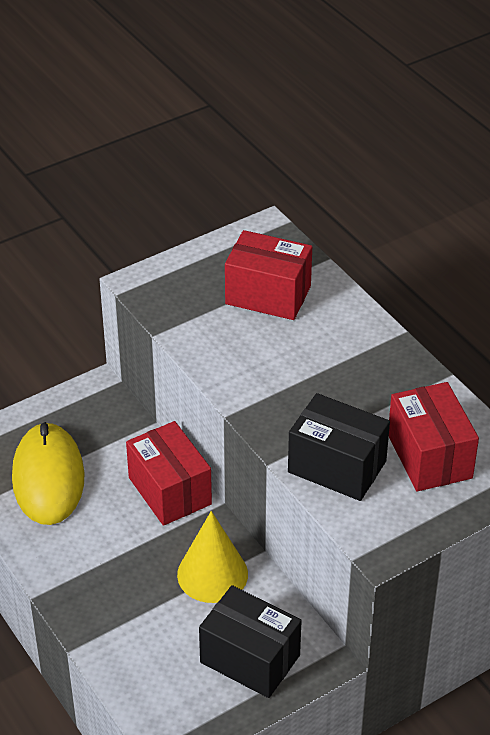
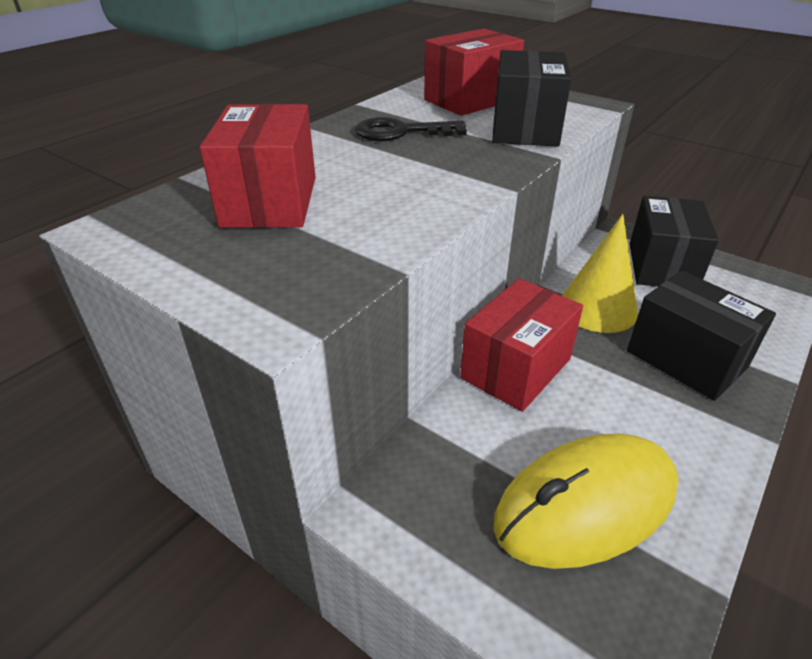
camera: 110 degrees left, 5 degrees down
none -> black key [355,117,467,141]
none -> black box [627,271,776,401]

